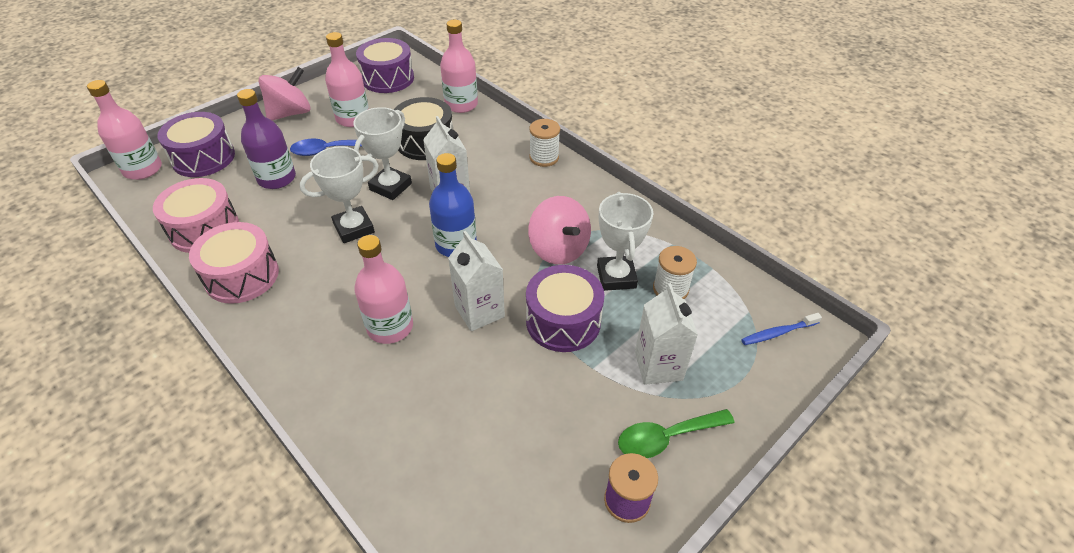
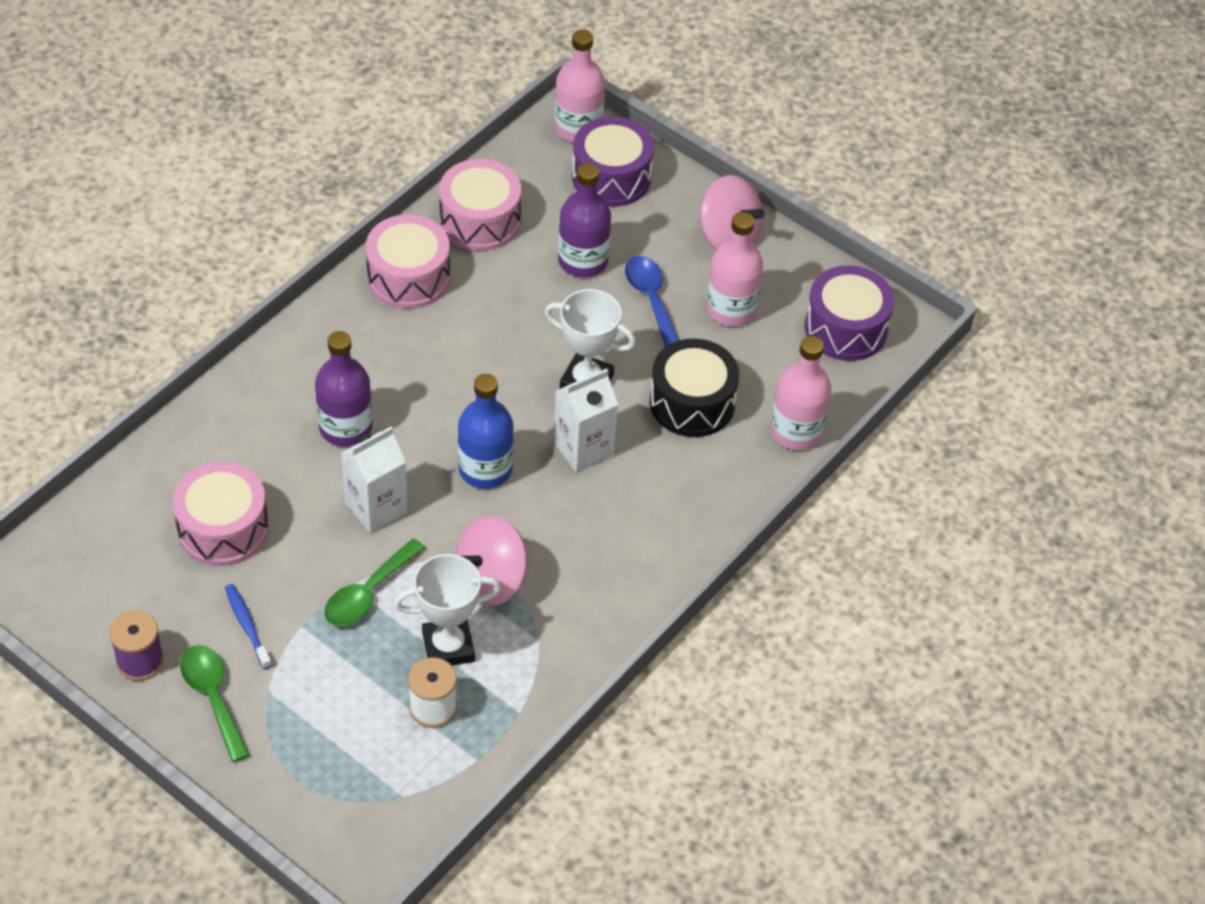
camera: 80 degrees right, 5 degrees up
white trophy [299,146,379,243] -> none
pink bottle [354,235,413,344] -> purple bottle [315,331,372,447]
purple drum [526,265,605,352] -> green spoon [324,538,425,626]
white spool [529,119,560,167] -> none
white carton [635,283,698,385] -> none
blue toothbrush [741,313,822,345] -> blue toothbrush moved to [225,584,272,669]
none -> pink drum [172,462,269,566]

